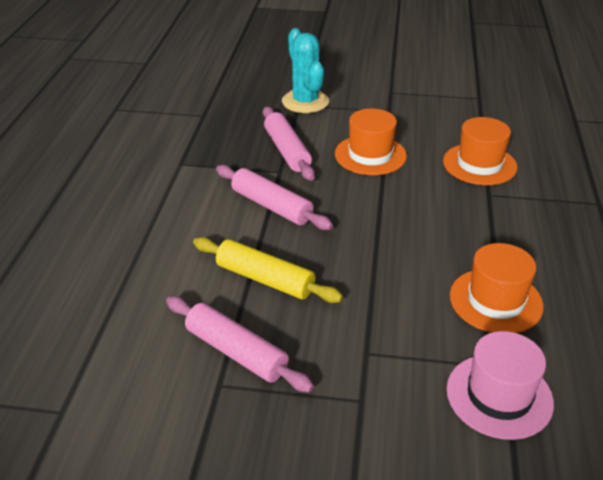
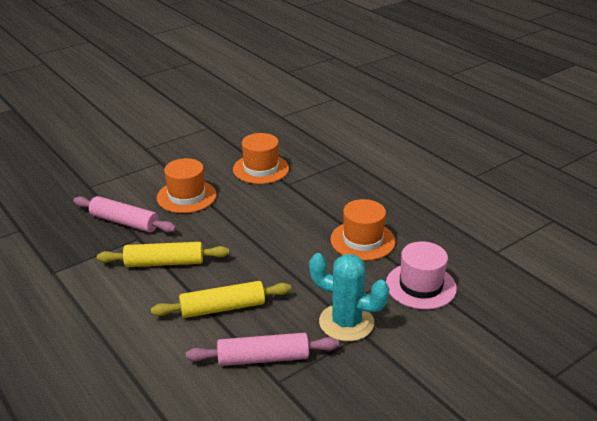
camera: 45 degrees left, 5 degrees down
pink rolling pin [216,165,333,230] -> yellow rolling pin [97,242,229,267]
turquoise cactus [282,28,329,113] -> turquoise cactus moved to [309,253,389,342]

